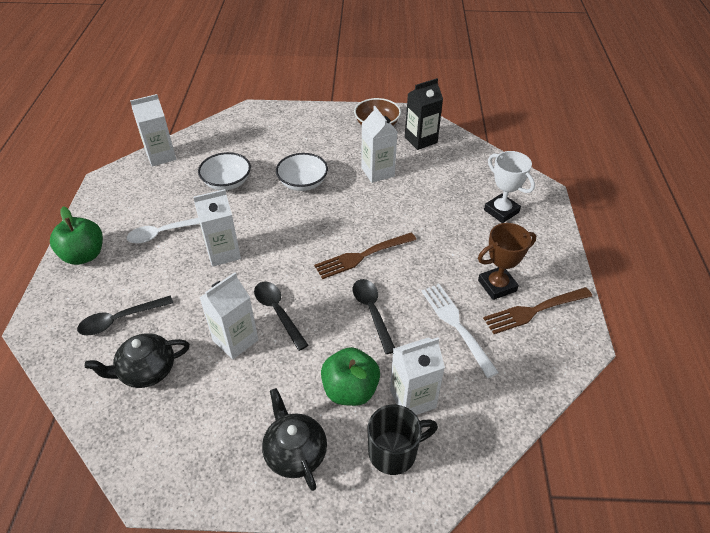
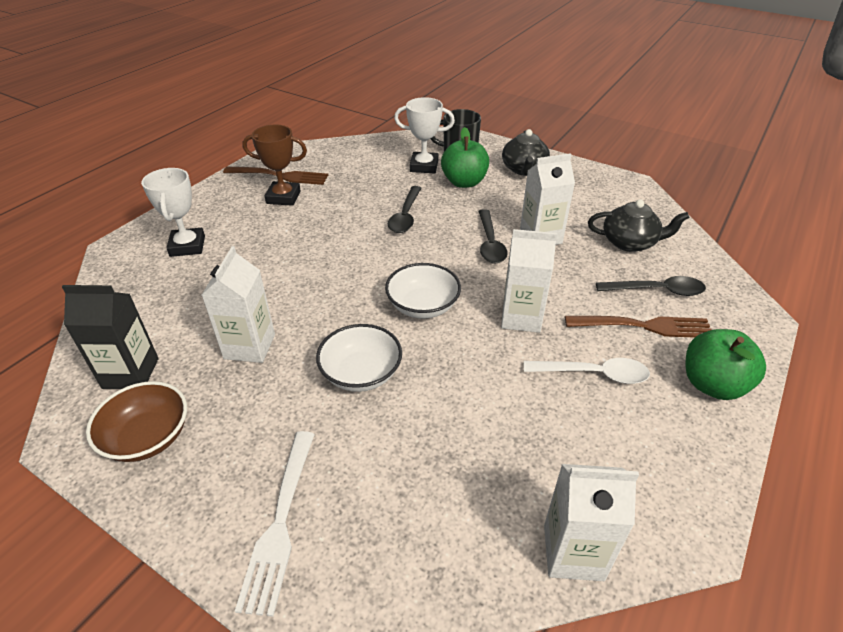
camera: 150 degrees left, 5 degrees down
white bowl [198,152,251,190] -> white bowl moved to [385,263,461,319]
brown fork [314,232,416,279] -> brown fork moved to [565,316,712,338]
white carton [390,337,445,415] -> white trophy [394,97,455,173]
white fork [421,284,499,378] -> white fork moved to [235,431,315,617]

